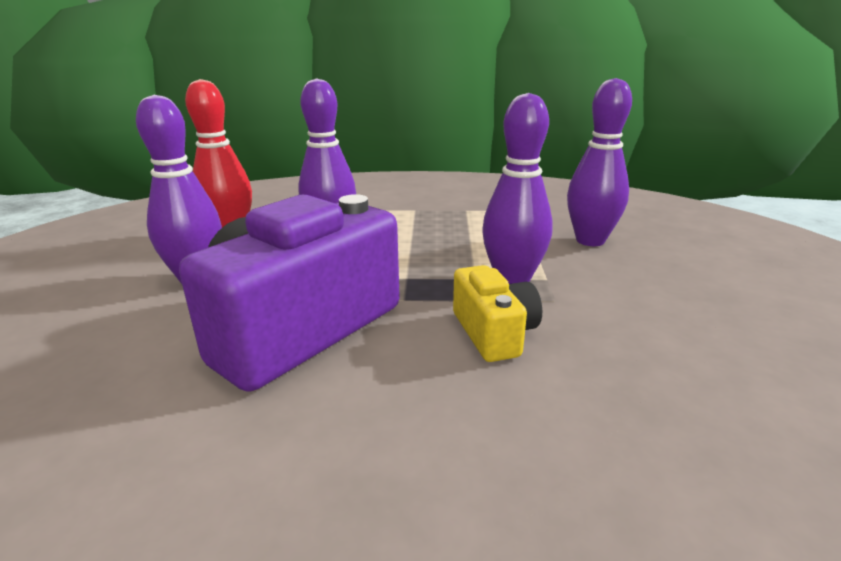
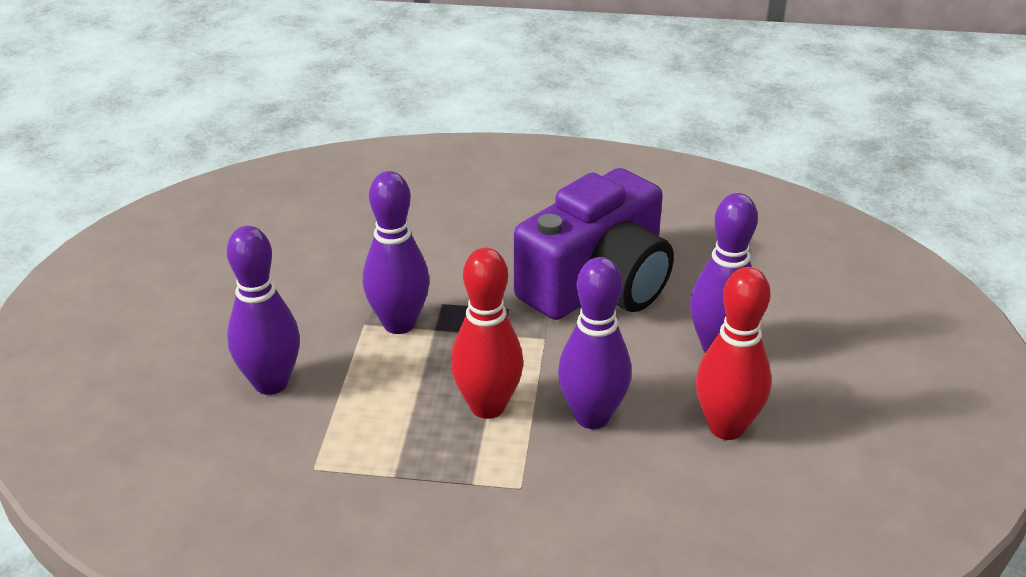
camera: 175 degrees left, 10 degrees up
yellow camera [453,265,542,362] -> none
none -> red bowling pin [451,248,523,419]

